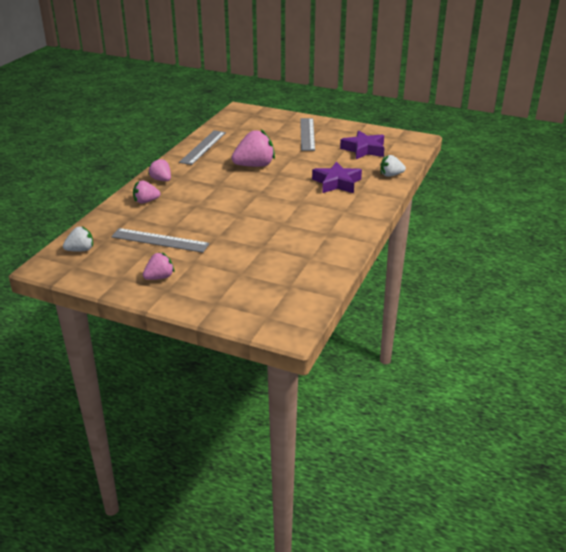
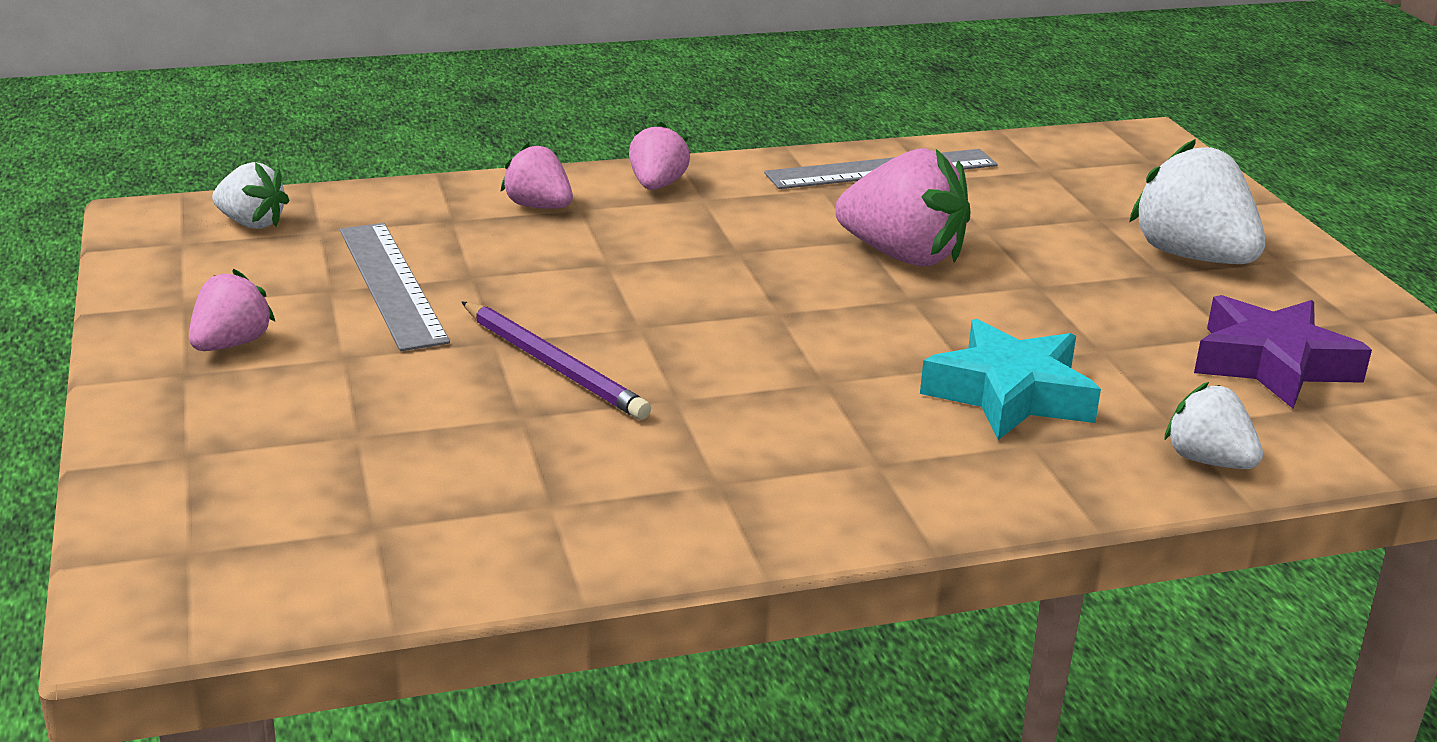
camera: 50 degrees right, 5 degrees down
pink strawberry [143,252,175,280] -> pink strawberry turned 75 degrees counterclockwise [189,269,276,351]
grey ruler [300,118,315,151] -> white strawberry [1129,139,1266,264]
purple star [312,161,362,193] -> turquoise star [920,319,1101,440]
none -> purple pencil [462,302,651,420]

